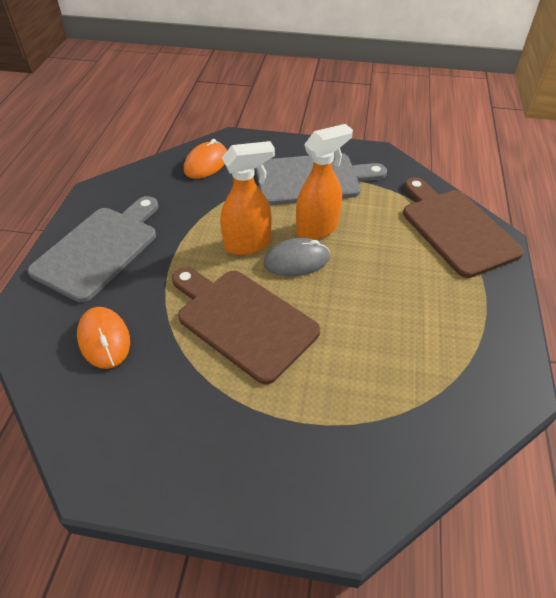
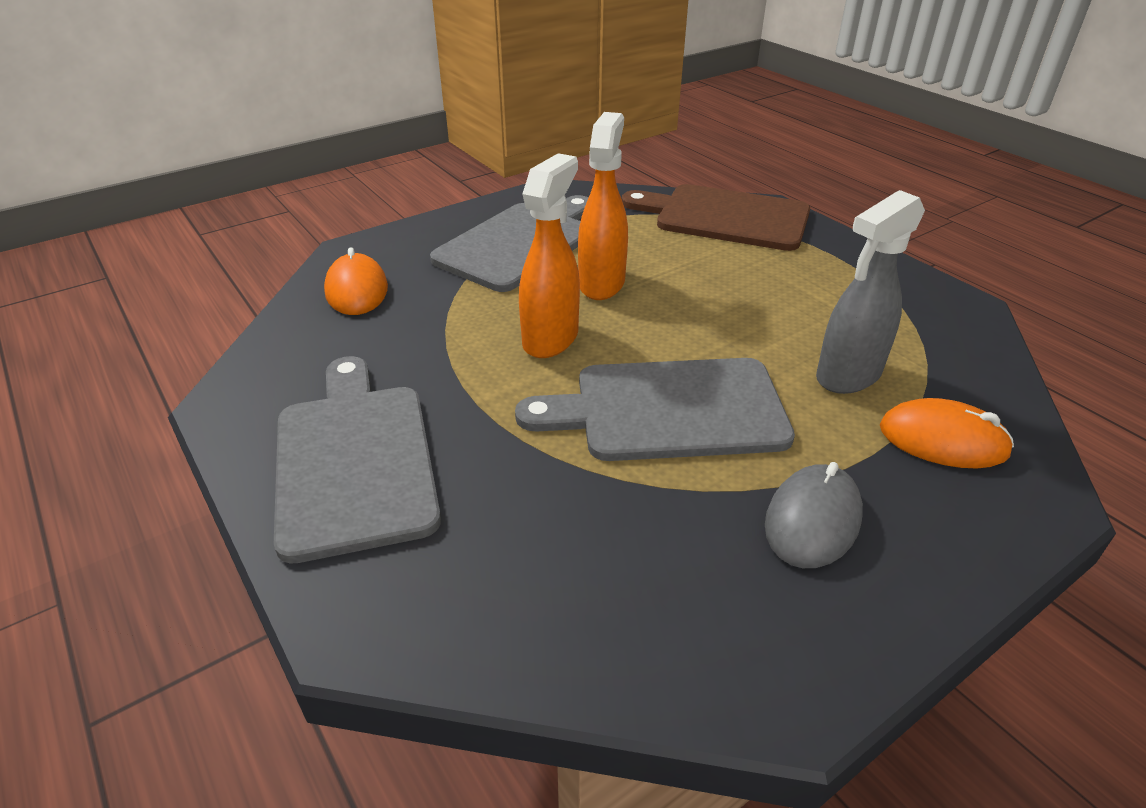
camera: 45 degrees left, 10 degrees down
orange mouse [77,307,130,369] -> orange mouse moved to [880,398,1014,468]
brown cutting board [172,267,320,384] -> grey cutting board [515,358,795,461]
grey mouse [264,238,330,276] -> grey mouse moved to [765,462,863,568]
none -> grey spray bottle [816,190,925,394]

